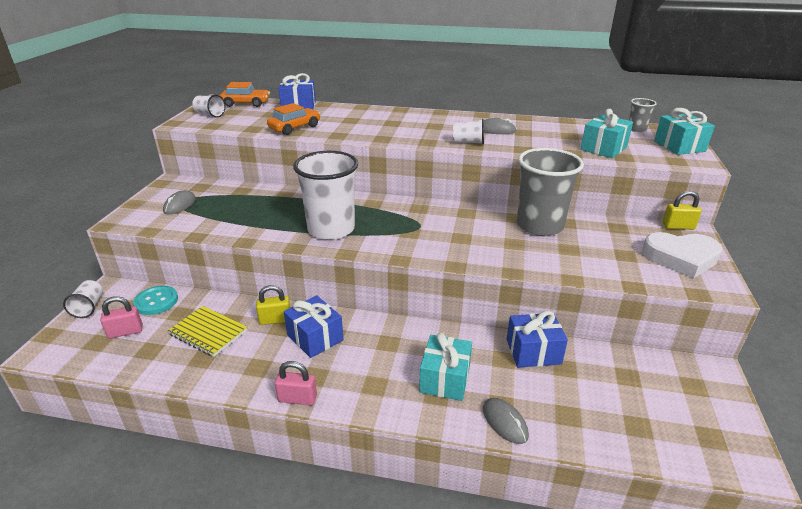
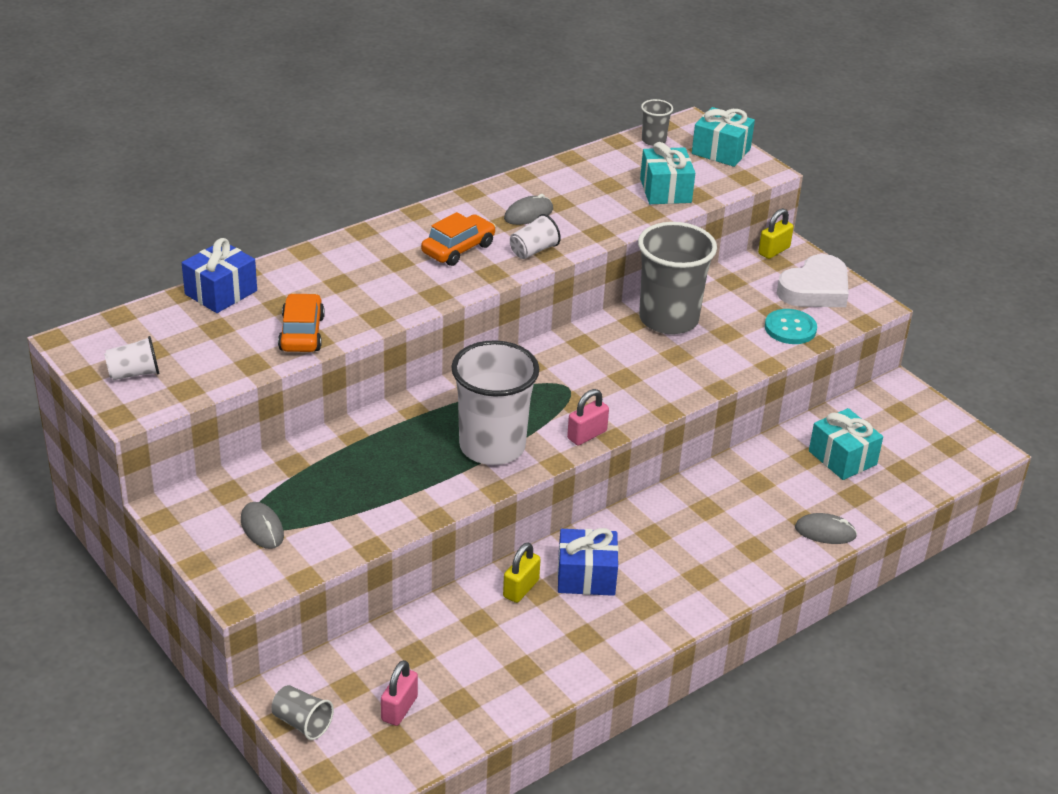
camera: 50 degrees left, 5 degrees up
white cup [63,280,103,318] -> grey cup [271,685,334,740]
turquoise button [133,286,178,315] -> turquoise button moved to [765,309,817,344]
yellow notebook [168,306,247,357] -> none
orange car [220,82,270,107] -> orange car moved to [421,212,496,266]
pink padlock [275,361,317,405] -> pink padlock moved to [567,389,609,446]
turquoise gift [419,333,472,401] -> turquoise gift moved to [809,408,883,480]
blue gift [507,311,568,368] -> none

